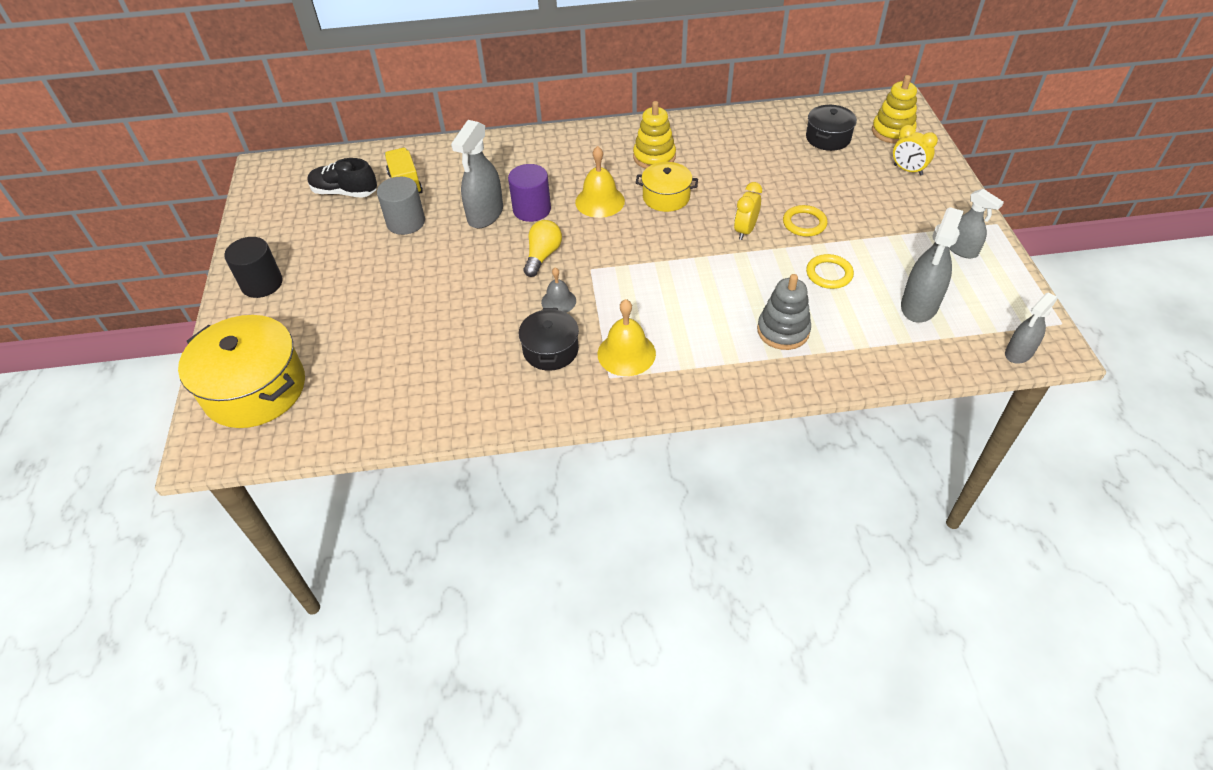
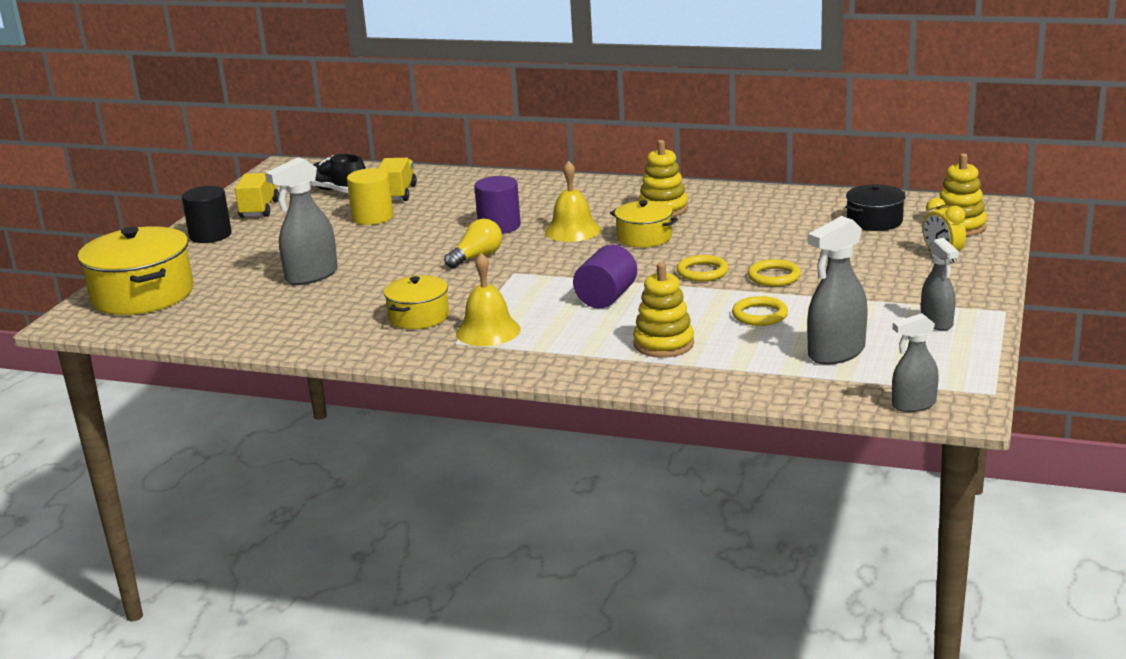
camera: 25 degrees right, 25 degrees down
grey cylinder [377,177,425,235] -> yellow cylinder [347,168,393,225]
grey spray bottle [451,120,503,228] -> grey spray bottle moved to [265,157,338,285]
black pot [519,308,579,371] -> yellow pot [384,275,449,329]
grey bell [541,267,576,313] -> none
yellow clock [734,182,762,240] -> yellow ring [677,255,729,281]
grey stacking toy [757,274,811,350] -> yellow stacking toy [633,262,694,358]
none -> yellow truck [235,173,279,218]
none -> purple cylinder [573,245,637,308]

